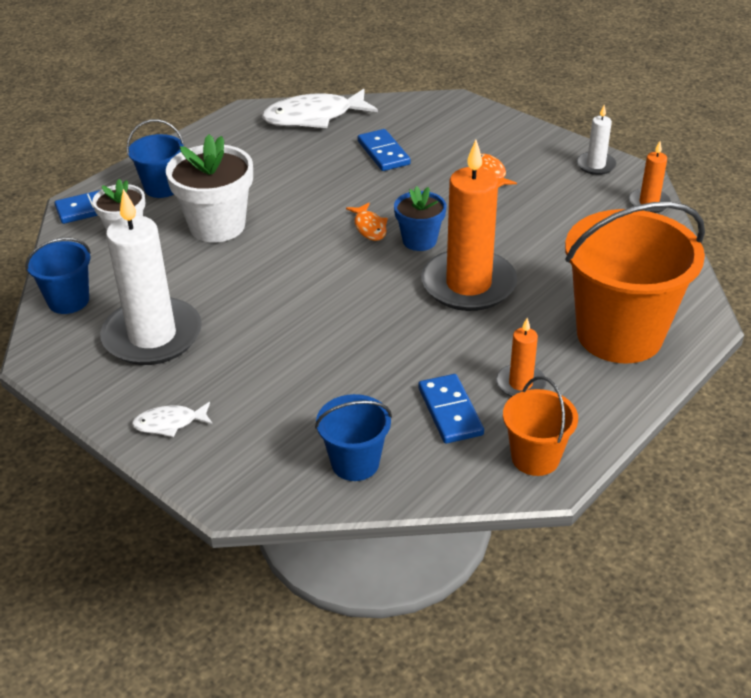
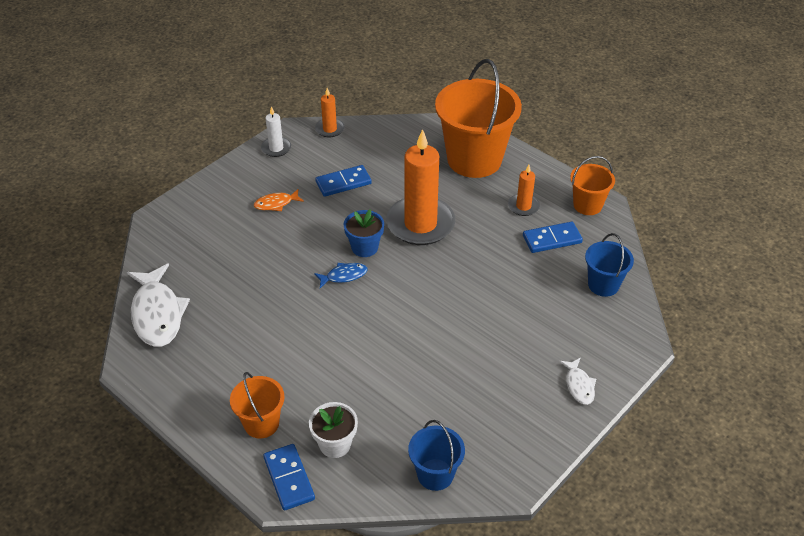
camera: 90 degrees left, 5 degrees up
white candle [100,189,202,365] -> none
blue bucket [127,119,184,198] -> orange bucket [230,372,285,439]
white flower pot [166,134,253,242] -> none
orange fish [346,203,388,241] -> blue fish [314,263,367,288]
blue domino [358,129,411,171] -> blue domino moved to [315,165,372,197]

